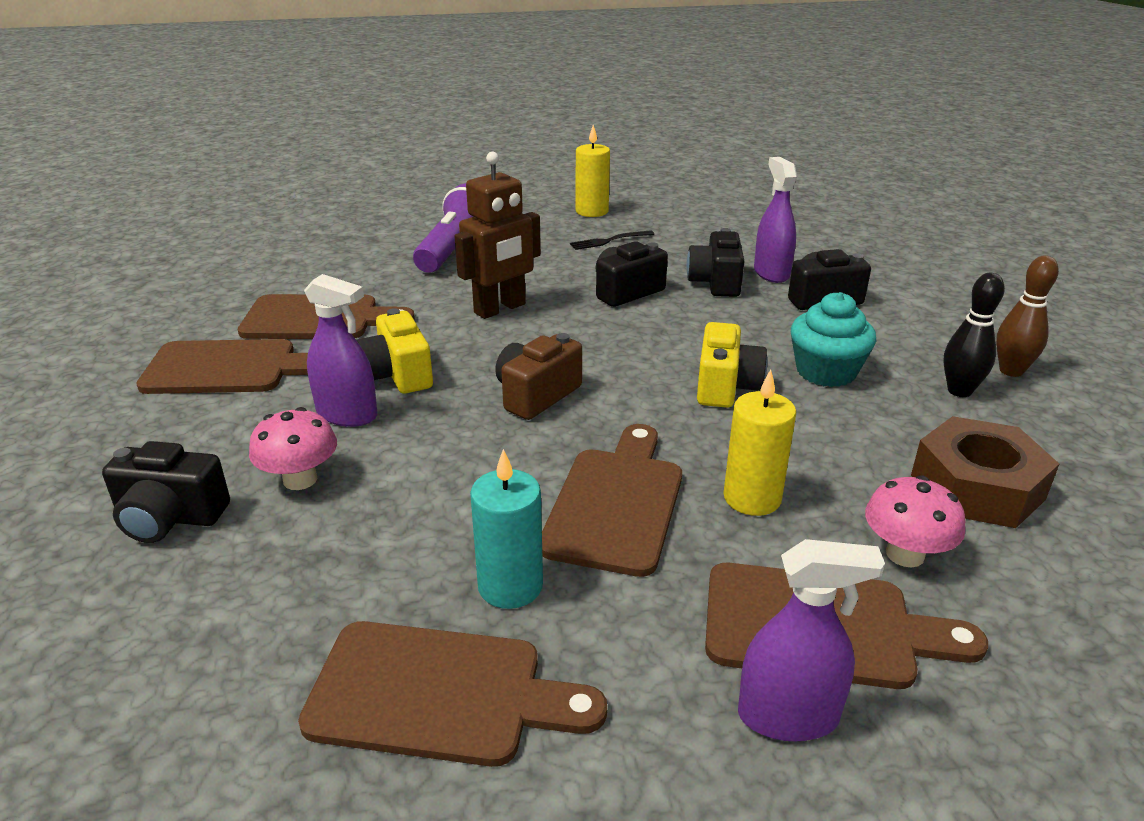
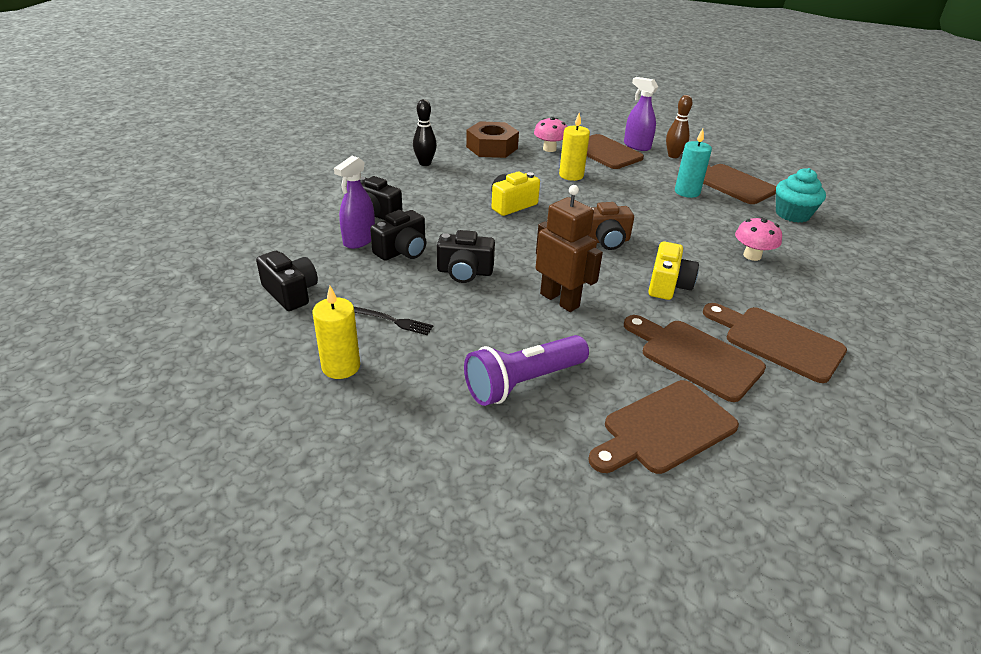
camera: 140 degrees left, 5 degrees up
black camera [102,441,230,543] -> black camera moved to [256,251,318,311]
purple spray bottle [304,274,378,427] -> none
brown robot [454,152,541,319] -> brown robot turned 45 degrees clockwise [536,185,603,312]
brown cutting board [542,424,682,577] -> brown cutting board moved to [588,380,739,474]
turquoise cupcake [791,292,876,387] -> turquoise cupcake moved to [776,168,826,223]
brown bowling pin [996,256,1059,377] -> brown bowling pin moved to [666,95,692,158]

